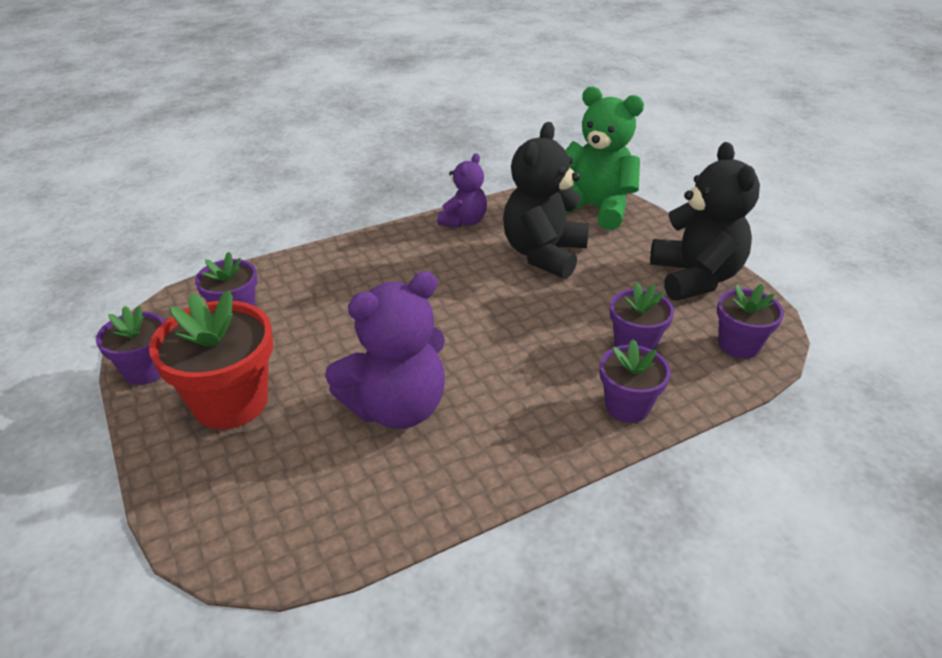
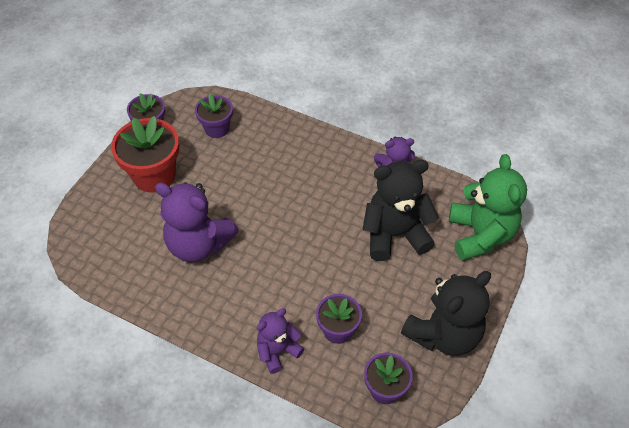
camera: 55 degrees right, 15 degrees up
purple flower pot [600,339,671,423] -> purple teddy bear [257,309,304,374]

